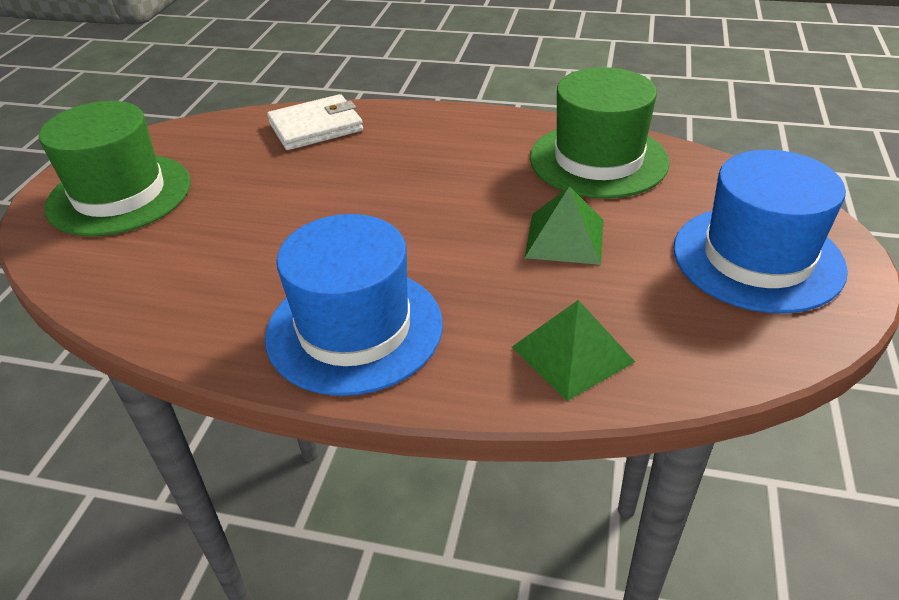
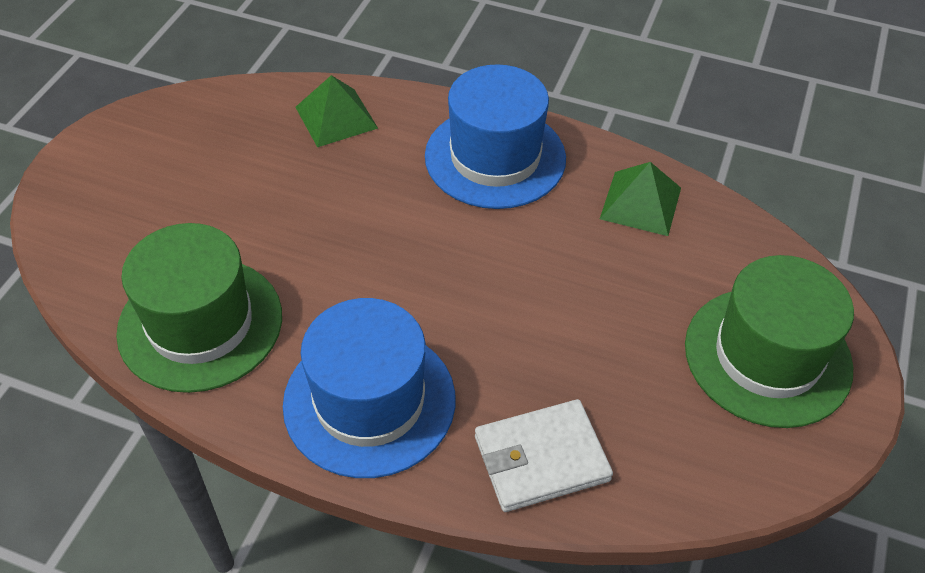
camera: 175 degrees left, 10 degrees up
green pyramid [524,186,603,265] -> green pyramid moved to [600,162,681,236]
blue hat [674,150,848,313] -> blue hat moved to [283,298,455,478]

